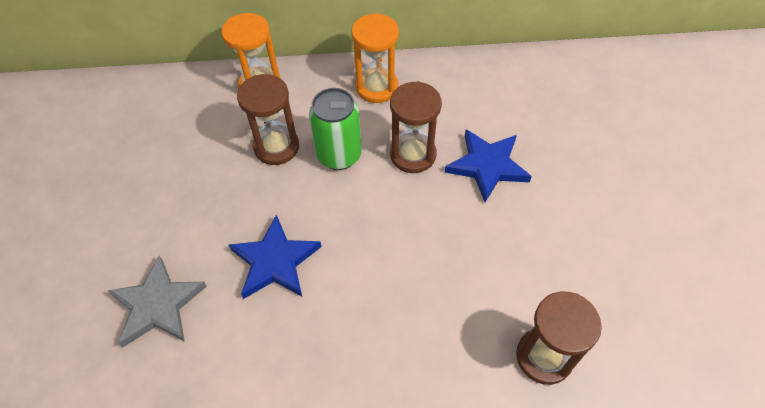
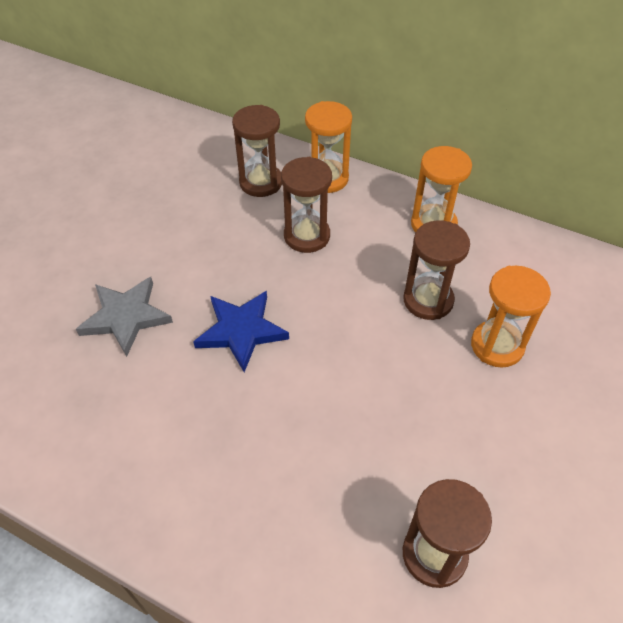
camera: 30 degrees right, 5 degrees down
green can [309,88,362,170] -> none
blue star [445,129,532,202] -> orange hourglass [471,266,551,368]
none -> brown hourglass [232,105,282,197]

